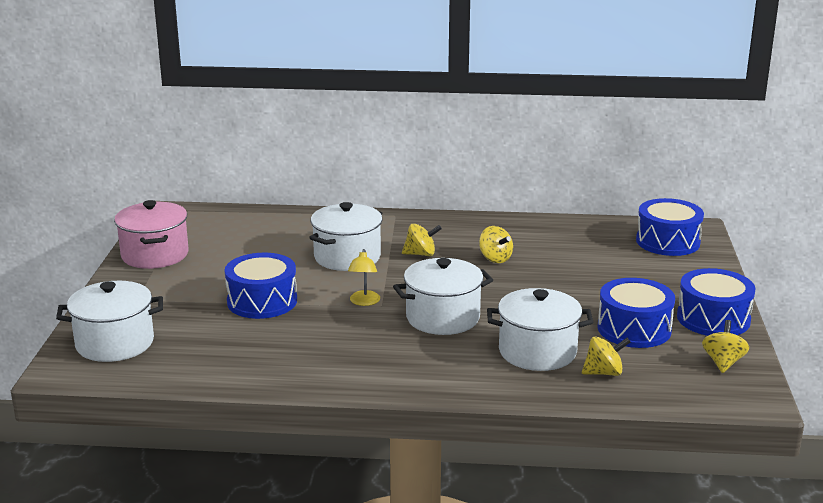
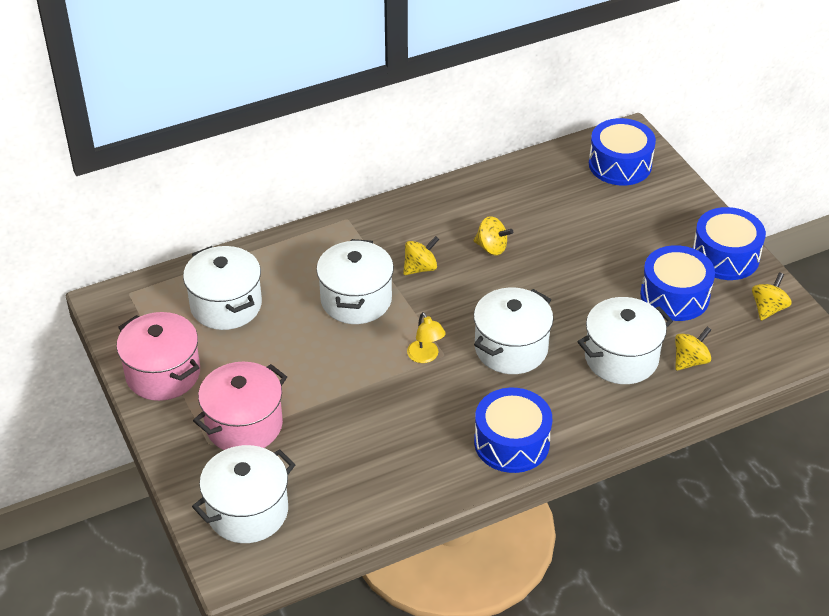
camera: 30 degrees left, 20 degrees up
blue drum [225,253,297,319] -> blue drum moved to [474,388,552,473]
yellow spinning top [702,320,749,373] -> yellow spinning top turned 45 degrees clockwise [752,272,792,321]
none -> white pot [183,246,262,330]
none -> pink pot [193,362,287,450]

